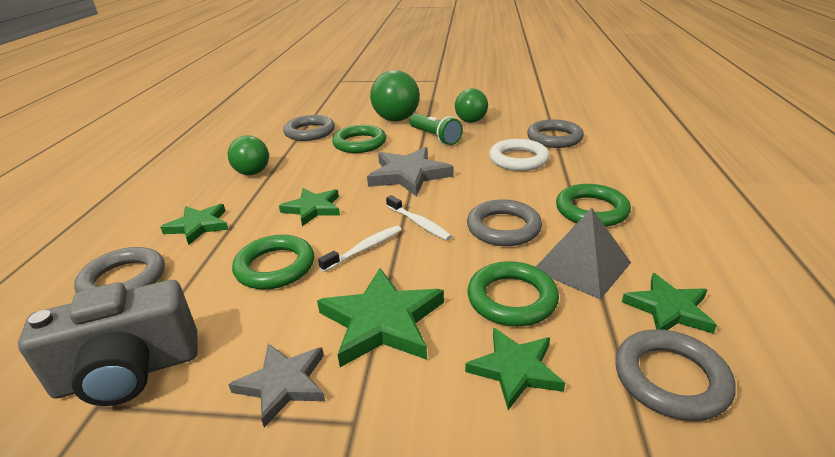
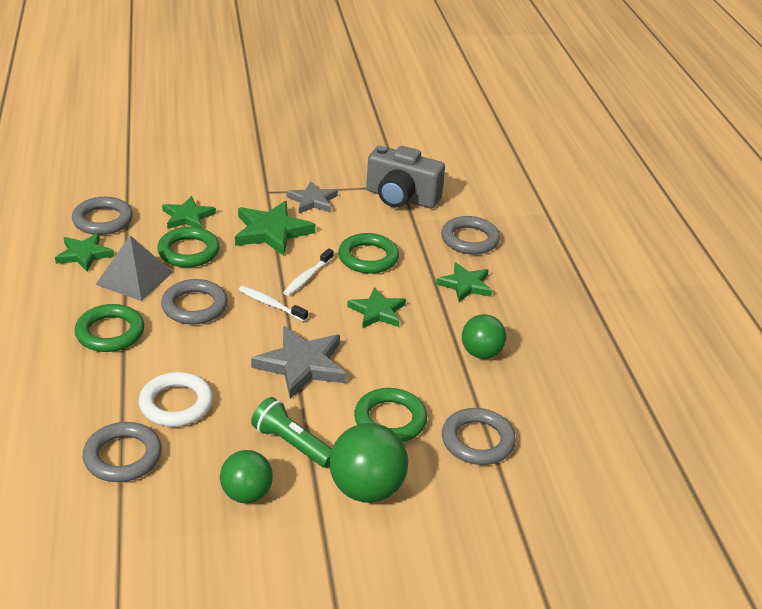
camera: 160 degrees right, 5 degrees up
grey camera [18,280,198,406] -> grey camera turned 120 degrees counterclockwise [366,146,445,208]

